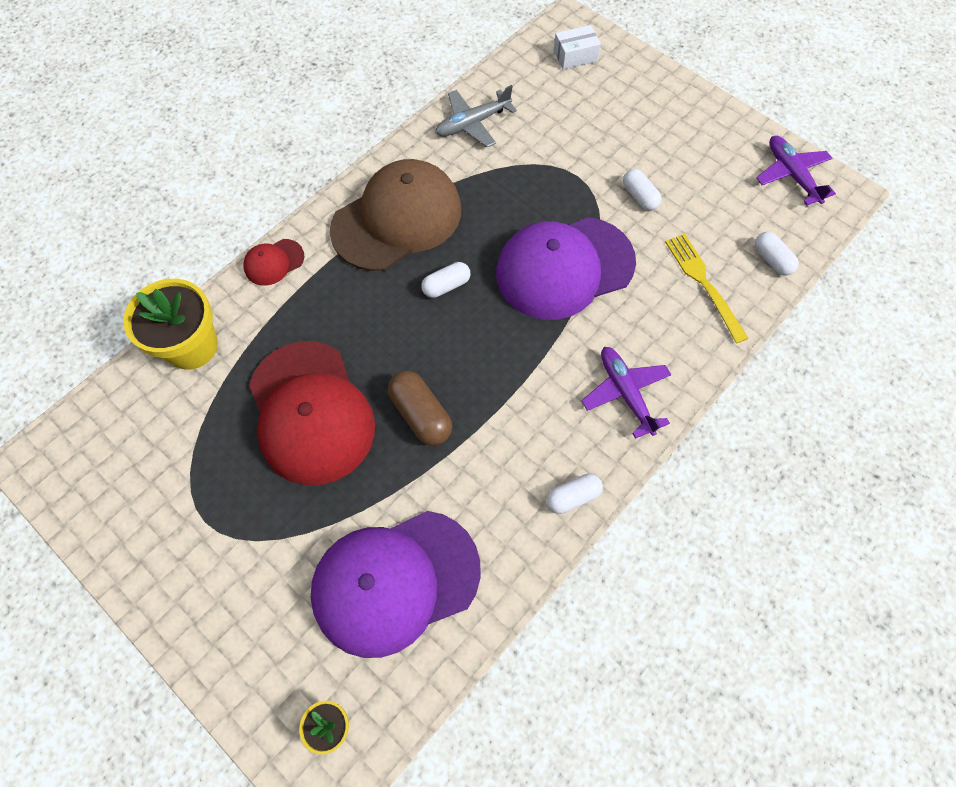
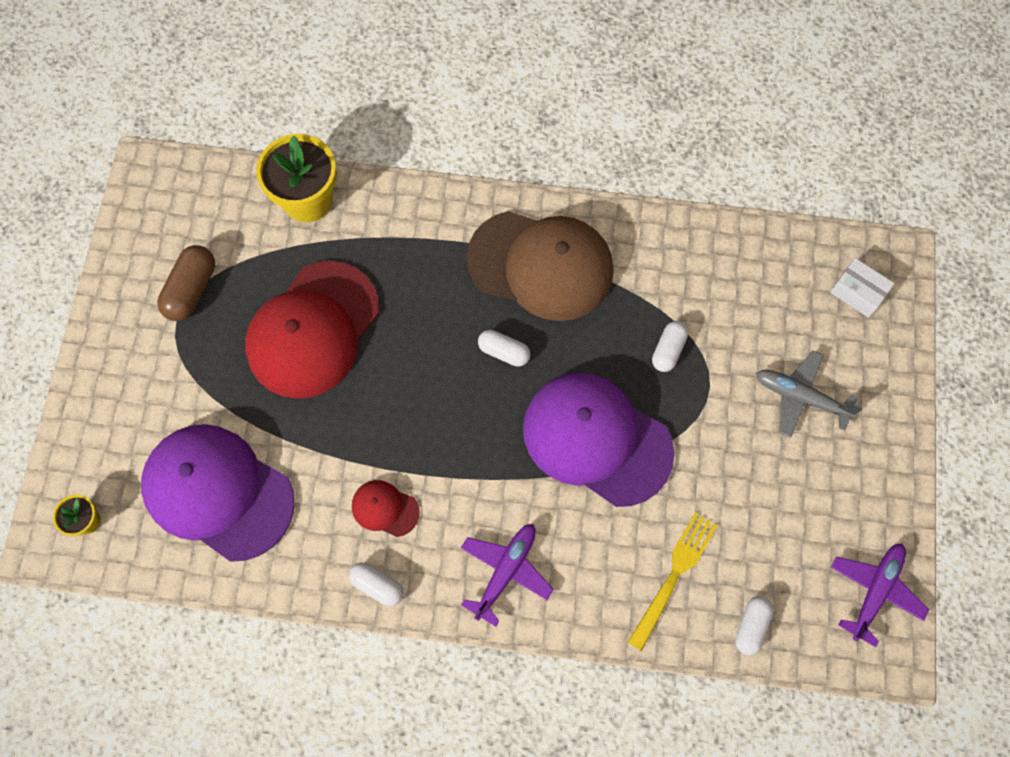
camera: 55 degrees right, 5 degrees up
red cap [243,239,304,286] -> red cap moved to [352,480,419,537]
brown capsule [388,371,452,446] -> brown capsule moved to [157,245,215,321]
grey plane [435,85,517,147] -> grey plane moved to [756,350,863,438]
white capsule [623,169,662,211] -> white capsule moved to [652,321,688,372]

